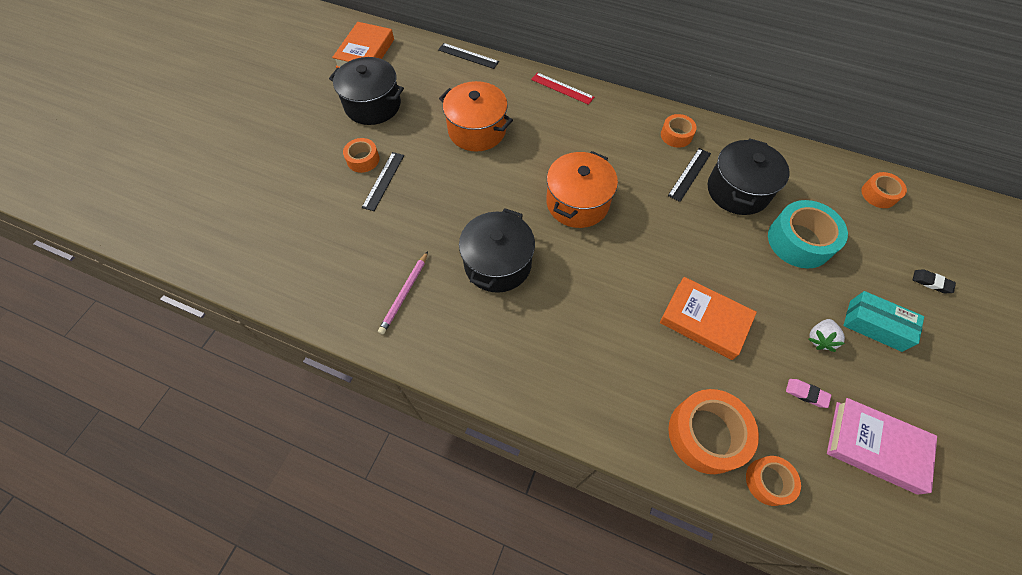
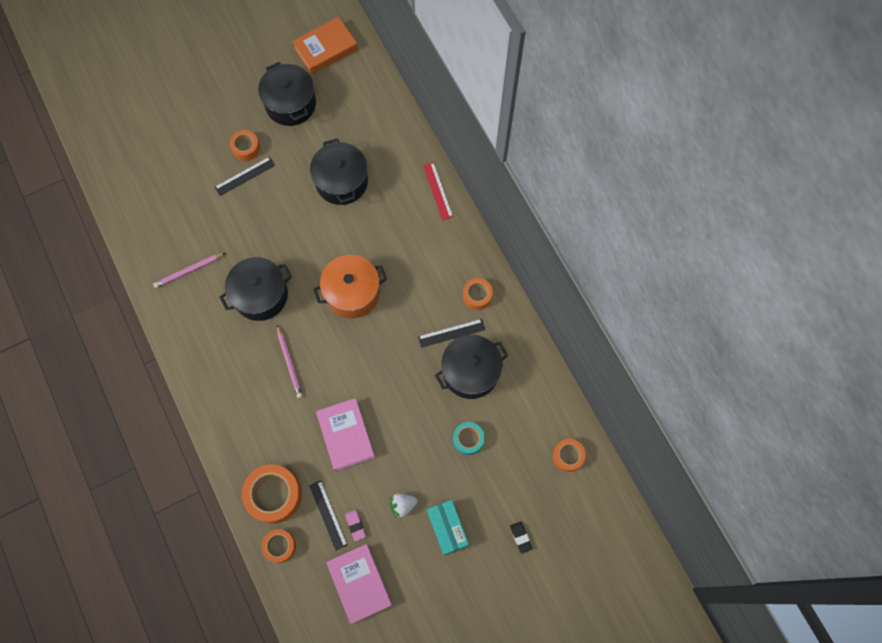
camera: 40 degrees right, 10 degrees up
black ruler [438,43,499,69] -> black ruler moved to [309,480,348,551]
orange pot [439,81,513,152] -> black pot [310,138,368,205]
orange book [660,277,757,360] -> pink book [316,398,375,471]
turquoise tape [768,200,848,269] -> turquoise tape [453,422,485,455], size x0.57
none -> pink pencil [277,325,303,398]

